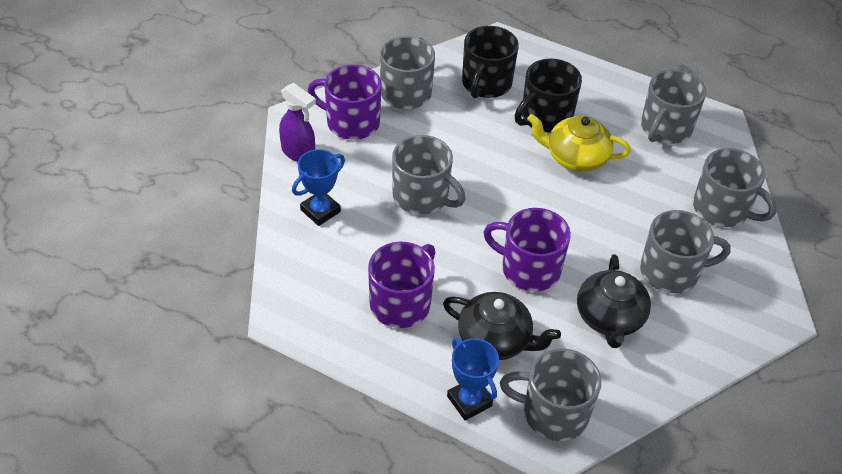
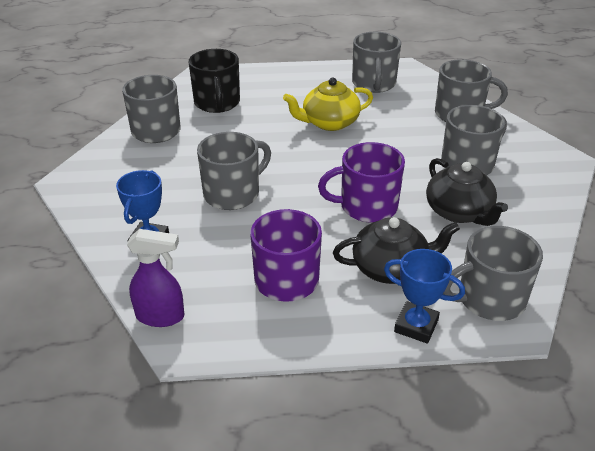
camera: 30 degrees left, 10 degrees down
purple spray bottle [279,83,316,162] -> purple spray bottle moved to [127,229,184,327]
purple mug [308,65,382,140] -> none
grey mug [392,135,465,215] -> grey mug turned 45 degrees counterclockwise [197,132,271,210]
black mug [514,59,582,133] -> none

